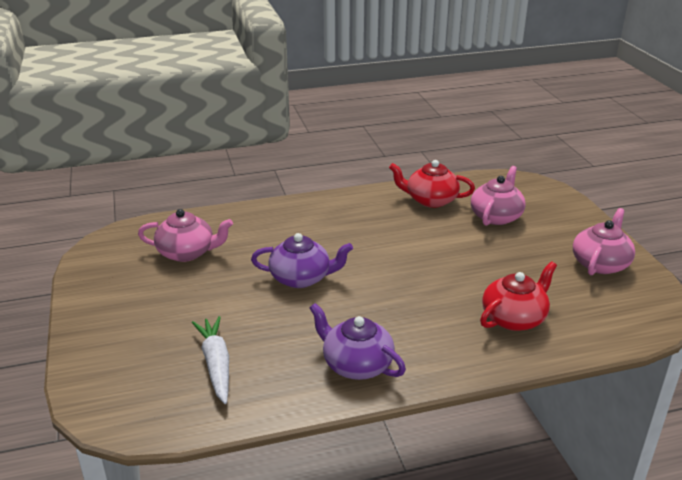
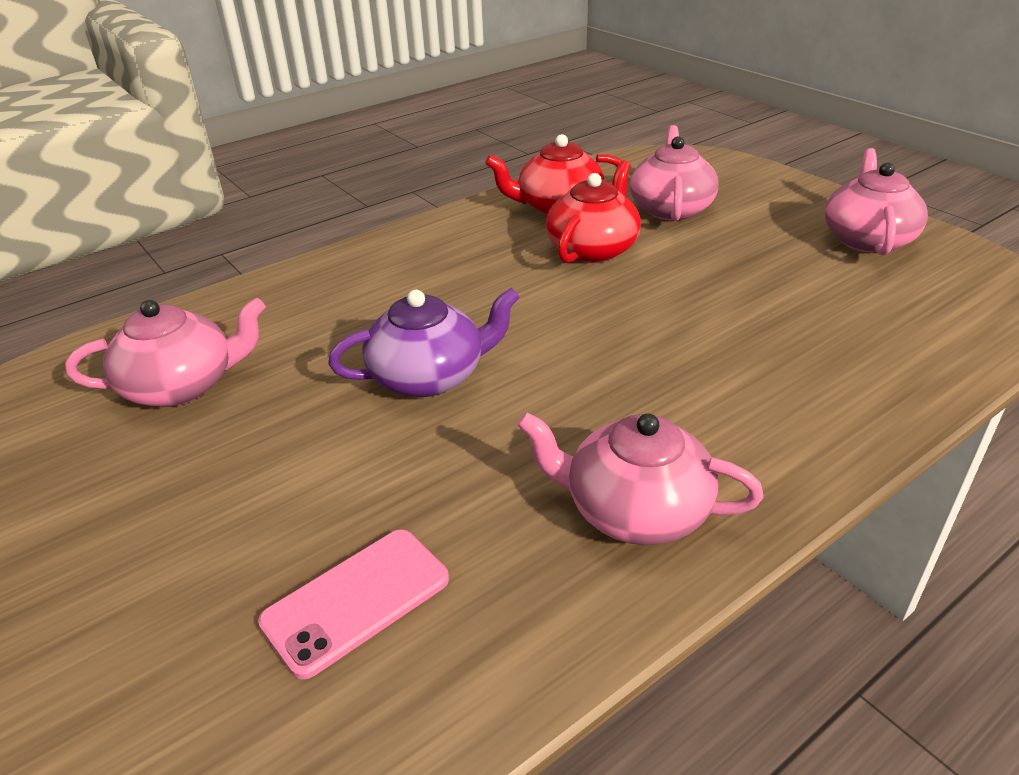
camera: 20 degrees left, 5 degrees up
white carrot [192,316,229,404] -> pink phone [258,529,449,679]
purple teapot [309,303,406,380] -> pink teapot [517,412,764,545]
red teapot [480,261,557,331] -> red teapot moved to [546,160,641,263]

